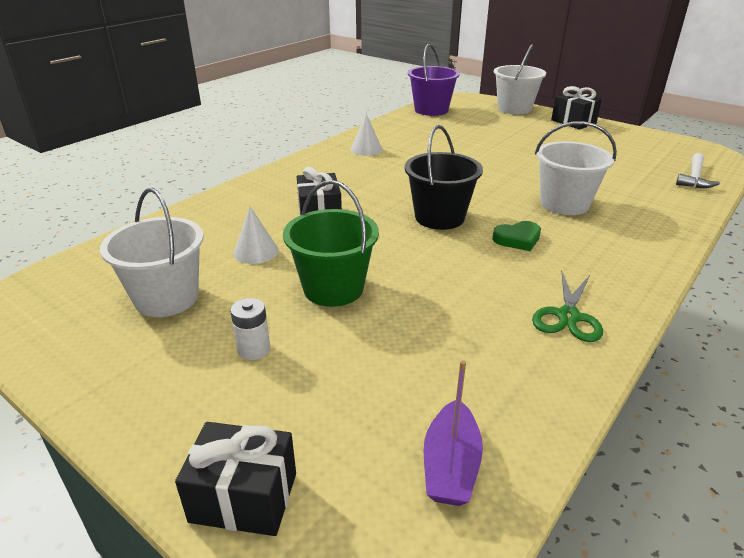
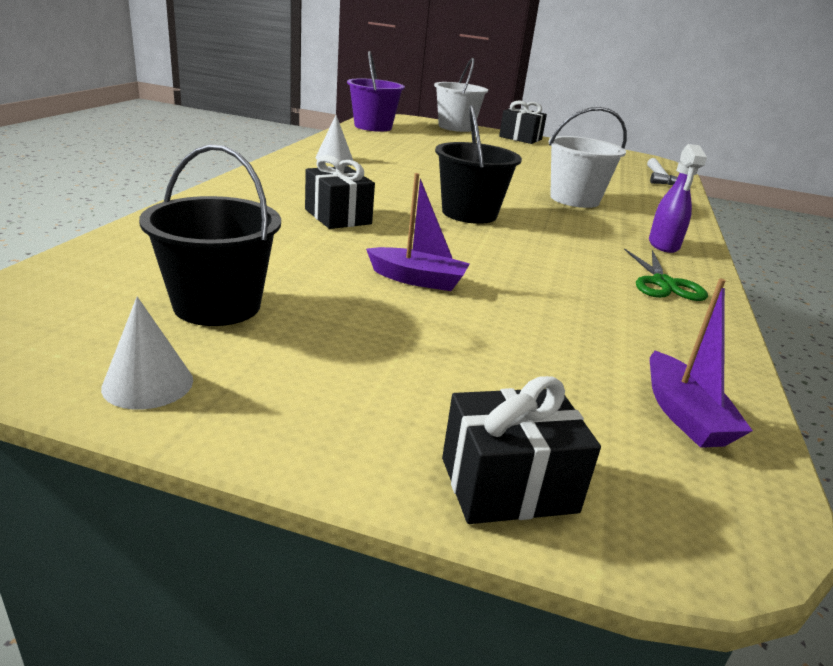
camera: 25 degrees left, 5 degrees down
white bucket [100,188,204,317] -> black bucket [139,144,281,326]
white battery [230,298,270,360] -> none
white cone [233,207,278,264] -> white cone moved to [101,297,193,409]
green bucket [283,180,379,307] -> purple boat [366,173,470,291]
green heart [492,221,541,251] -> none
none -> purple spray bottle [649,144,707,253]

